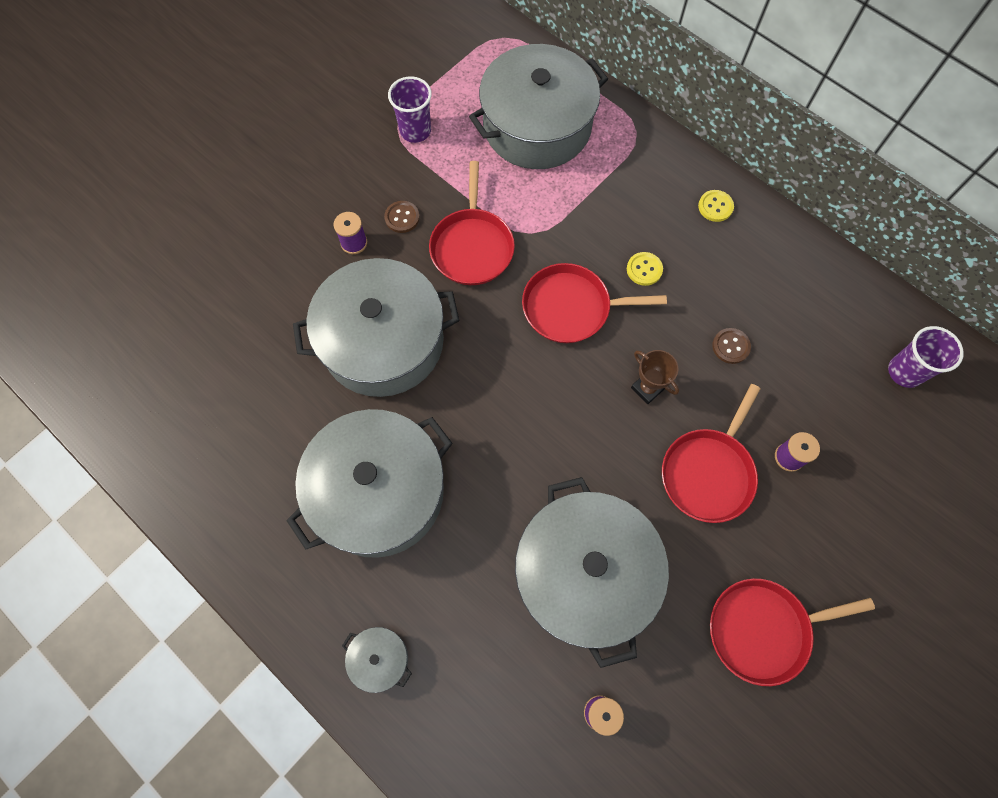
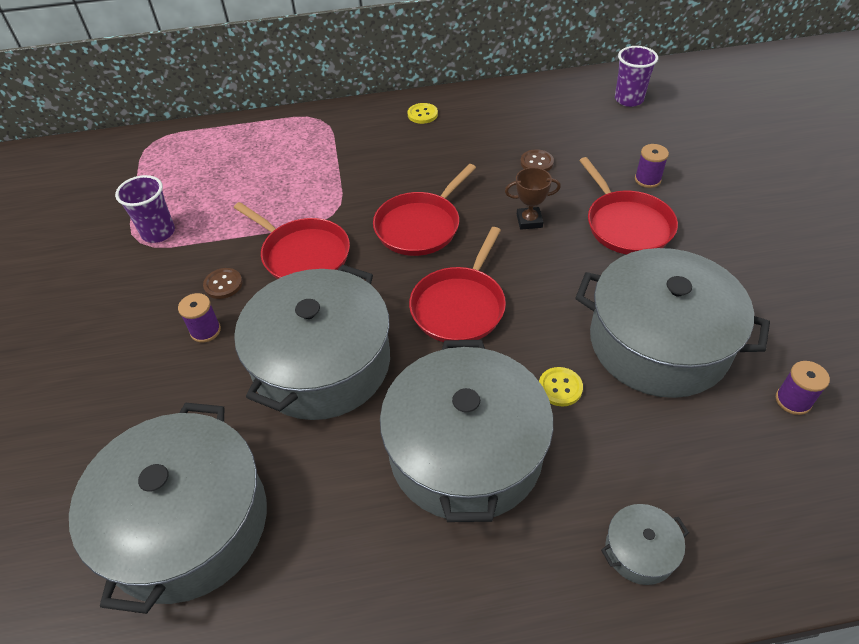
camera: 50 degrees left, 20 degrees down
grey pot [469,44,608,169] -> grey pot moved to [69,402,267,614]
yellow button [627,252,663,286] -> yellow button moved to [539,367,583,407]
red pan [710,579,875,686] -> red pan moved to [409,227,506,342]

